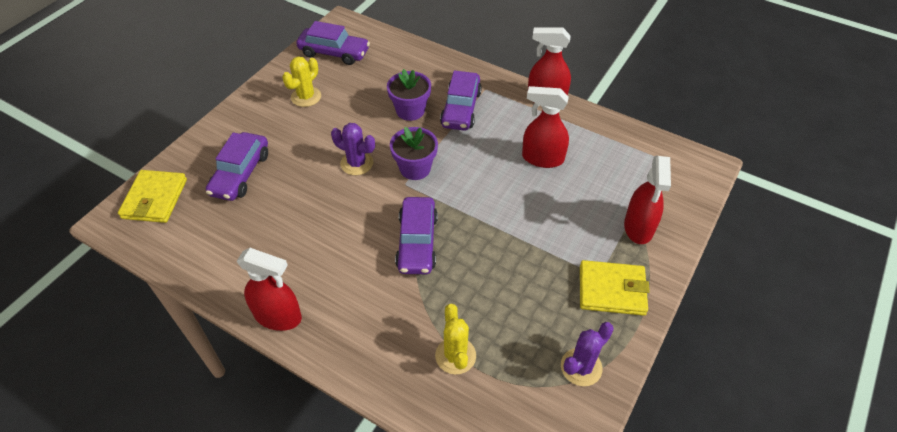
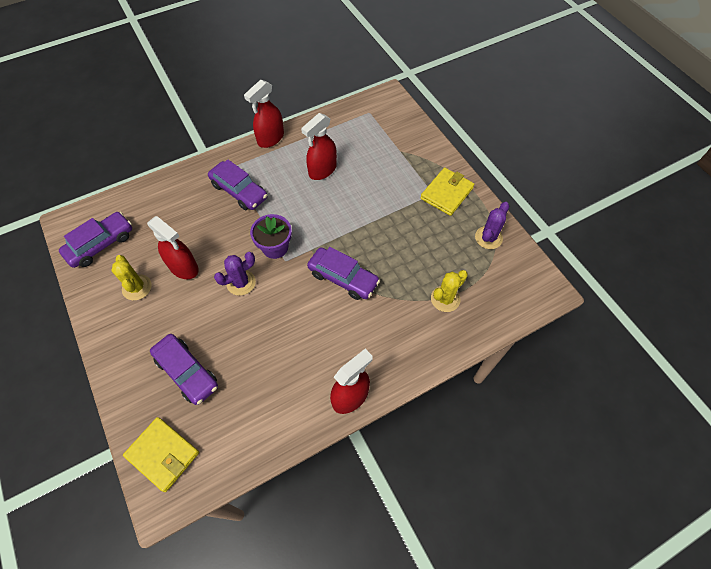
camera: 60 degrees left, 10 degrees up
purple flower pot [387,69,431,121] -> none
yellow cactus [435,304,476,374] -> yellow cactus turned 60 degrees counterclockwise [431,270,468,312]
purple cactus [561,322,614,386] -> purple cactus turned 45 degrees clockwise [475,202,509,249]
red spray bottle [624,156,671,244] -> red spray bottle moved to [147,216,199,279]

